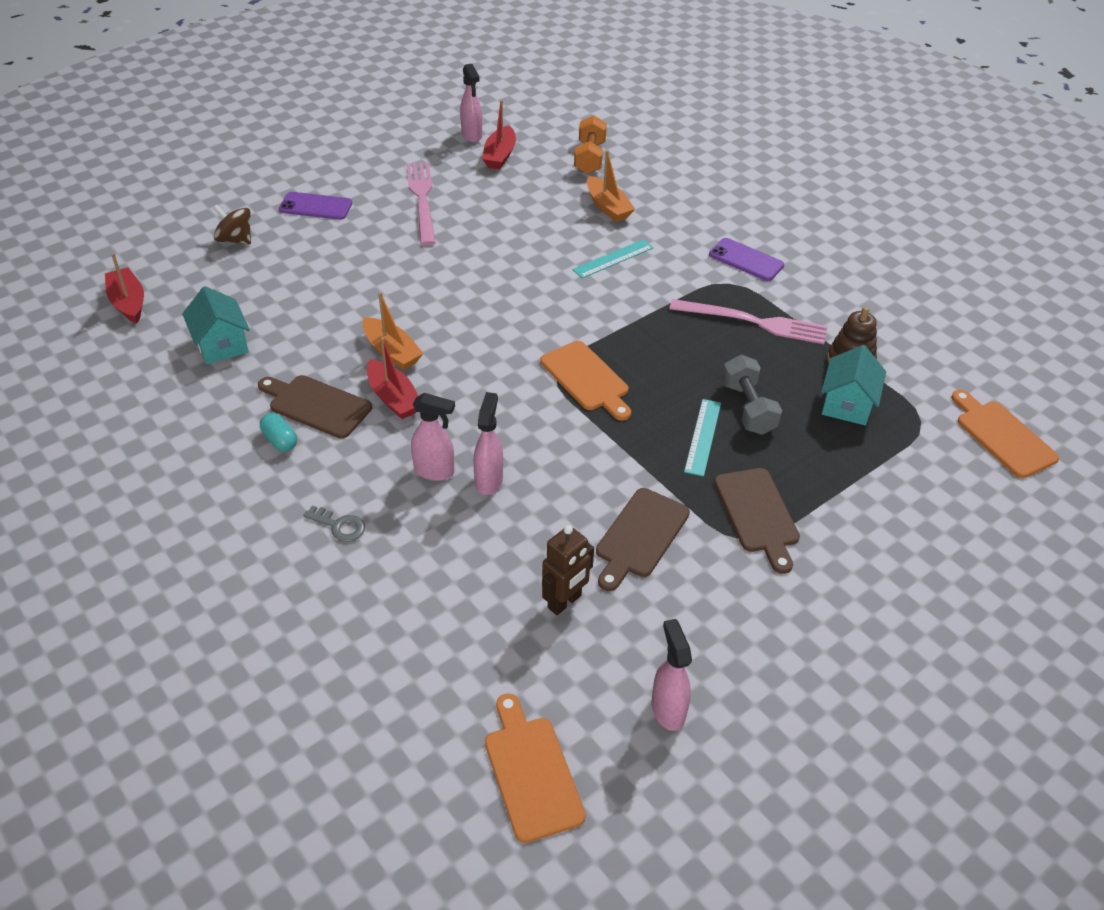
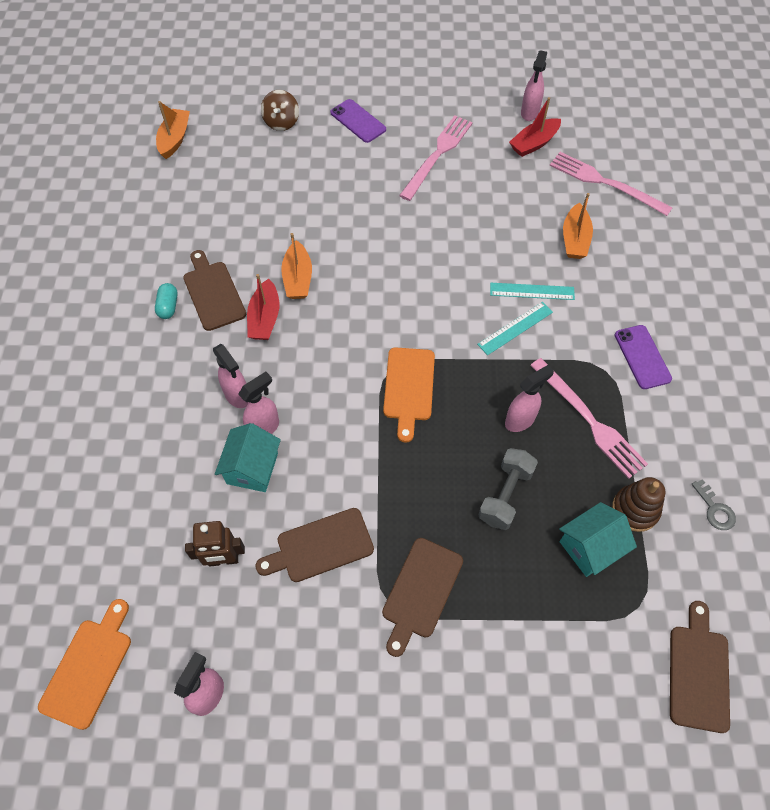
camera: 40 degrees right, 15 degrees up
red boat [105,253,144,324] -> orange boat [156,101,190,159]
turquoise house [182,286,250,364] -> turquoise house moved to [215,423,281,492]
brown spinning top [213,205,251,244] -> brown spinning top turned 150 degrees counterclockwise [261,90,299,131]
grey key [303,506,365,542] -> grey key moved to [691,479,736,530]
orange dumbbell [574,115,607,174] -> pink fork [550,152,673,216]
turquoise ruler [684,399,721,477] -> turquoise ruler moved to [477,302,553,355]
orange cutting board [951,390,1059,478] -> brown cutting board [670,601,730,733]
none -> pink spray bottle [505,365,554,432]

